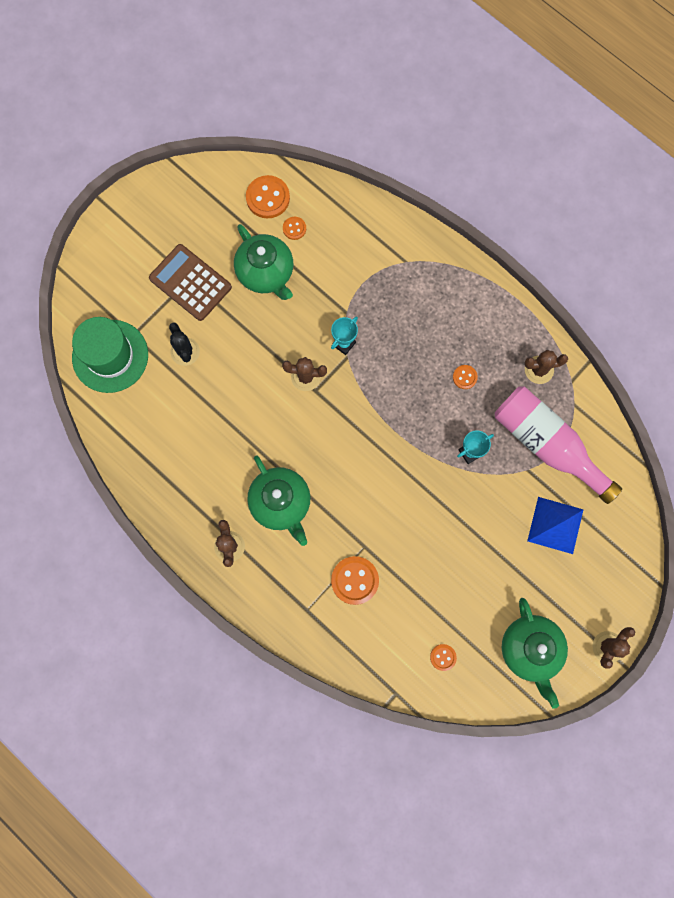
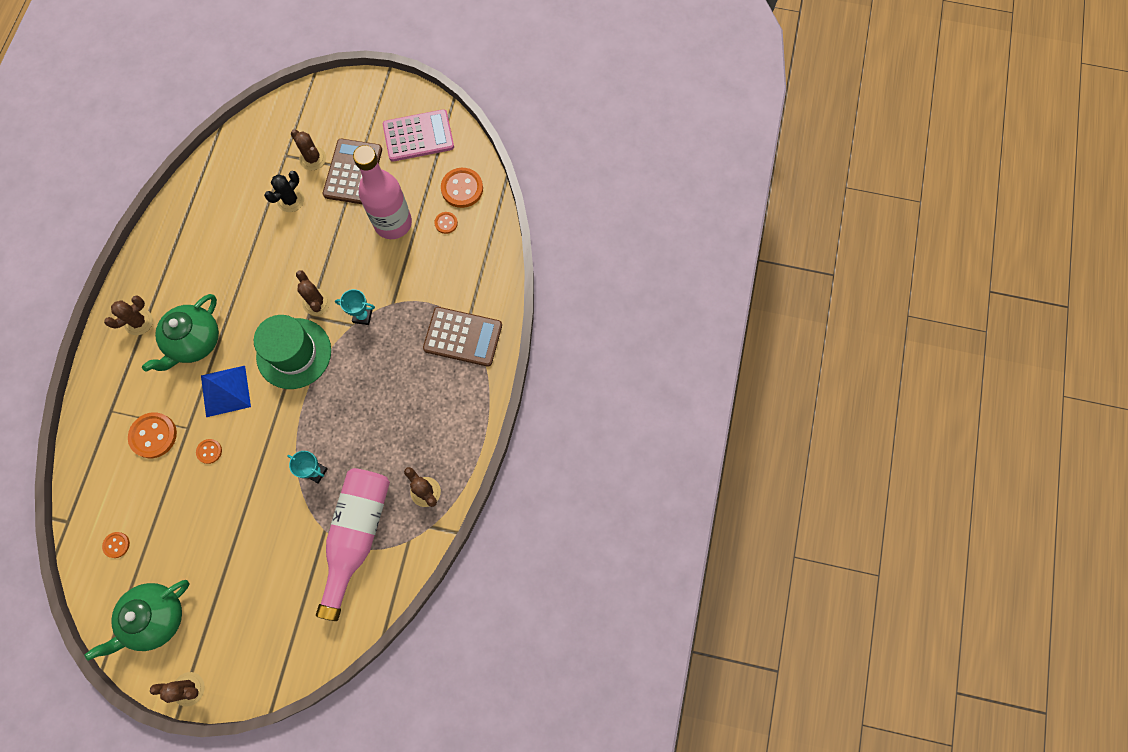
camera: 60 degrees right, 5 degrees down
green hat [72,317,148,393] -> green hat moved to [254,315,331,389]
green teapot [234,224,293,300] -> pink bottle [353,145,412,239]
orange button [453,365,478,389] -> orange button moved to [196,439,222,464]
blue pyramid [527,497,583,554] -> blue pyramid moved to [201,366,251,417]
none -> brown cactus [291,129,326,170]
none -> pink calculator [383,109,454,162]
none -> brown calculator [423,307,502,367]

